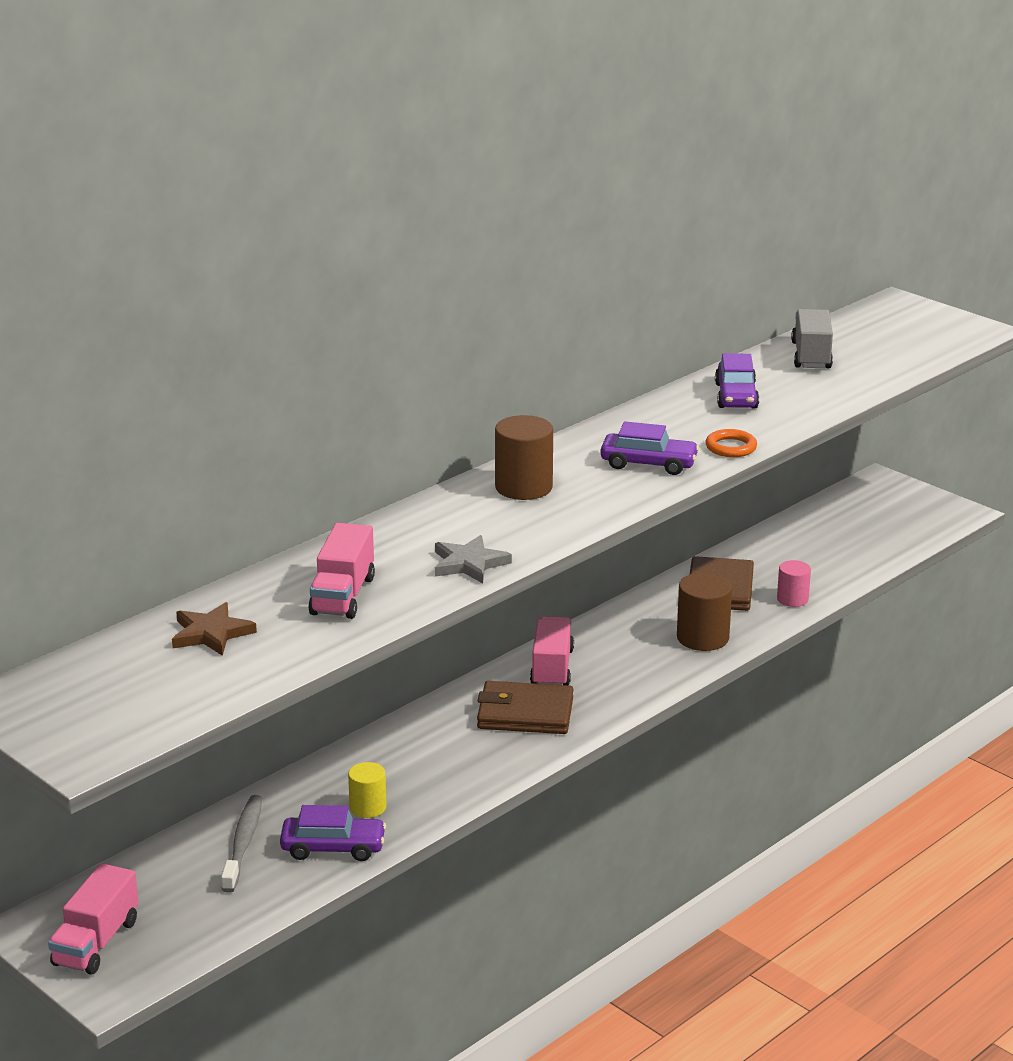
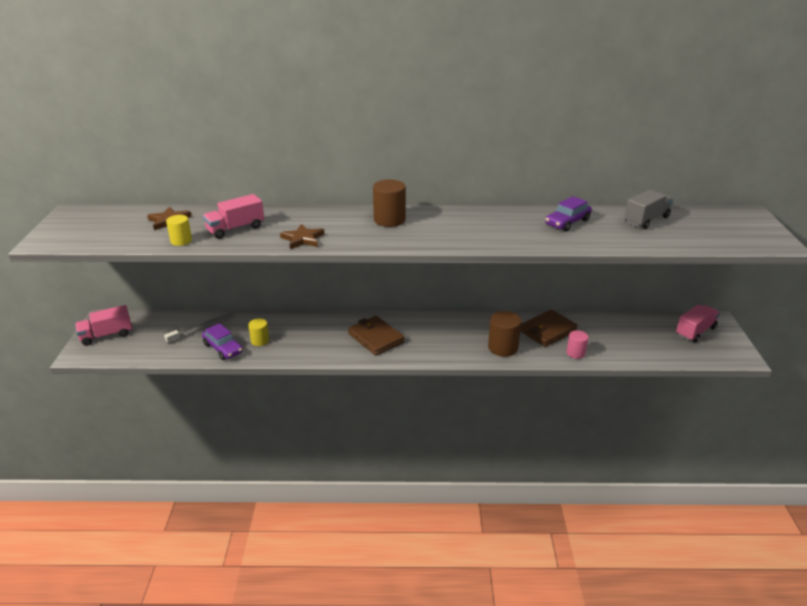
camera: 45 degrees right, 5 degrees up
grey star [435,535,512,583] -> brown star [280,224,324,249]
pink truck [530,616,574,686] -> pink truck moved to [676,304,720,342]
purple car [601,422,699,475] -> none
orange ring [706,429,757,457] -> none
none -> yellow cylinder [166,215,192,246]

